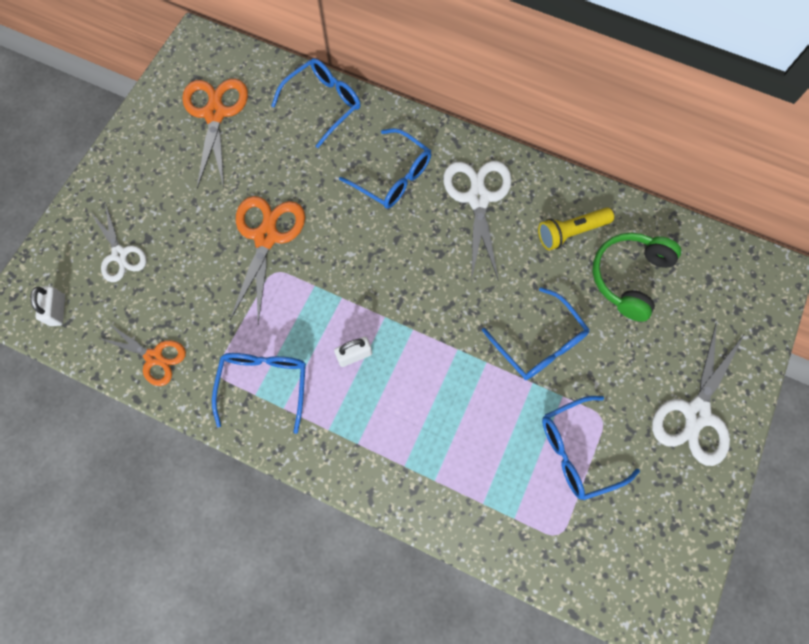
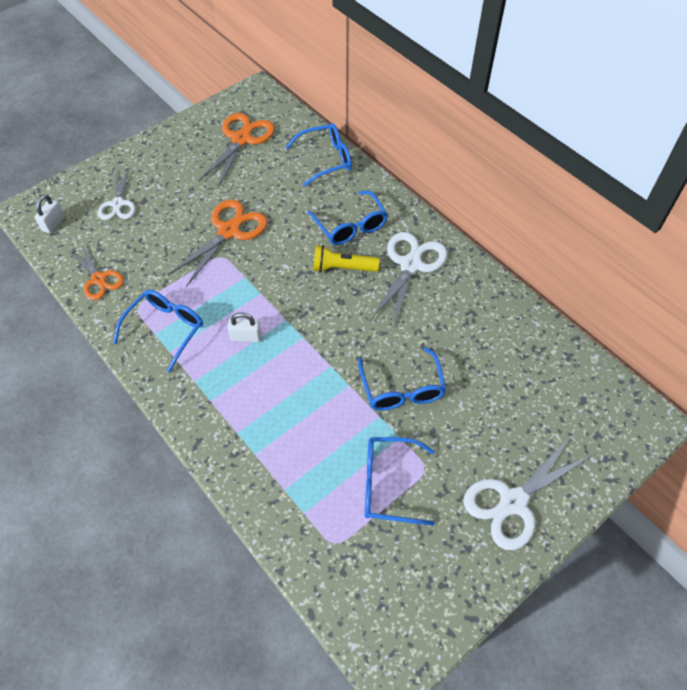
camera: 25 degrees right, 15 degrees down
yellow flashlight [538,207,614,250] -> yellow flashlight moved to [313,245,380,273]
green headphones [593,233,681,322] -> none

